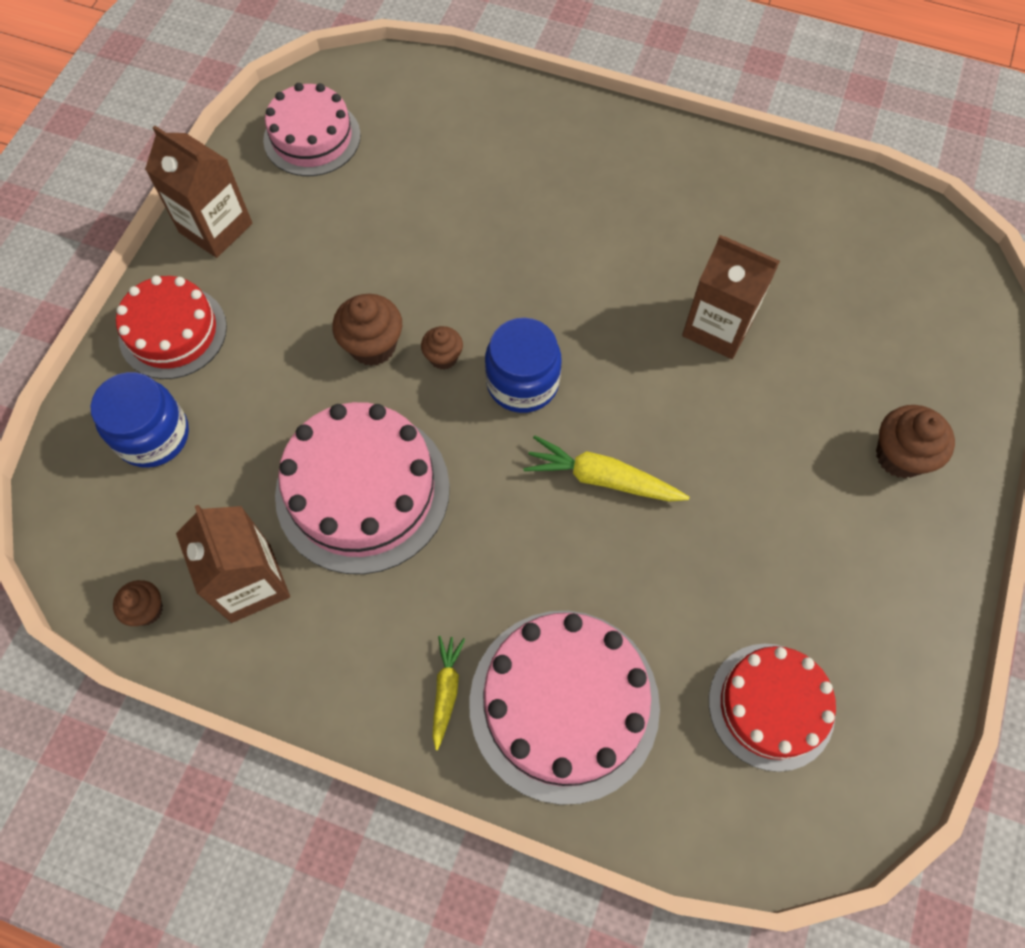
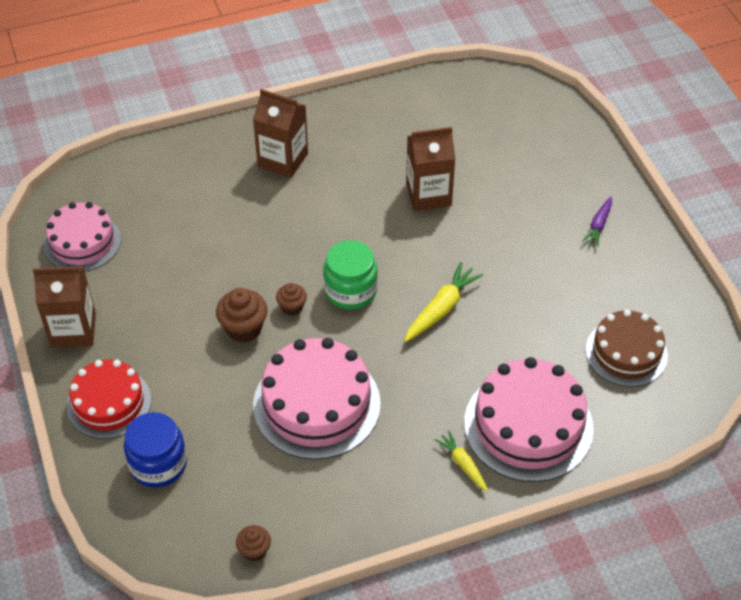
camera: 40 degrees left, 15 degrees down
brown carton [176,505,290,623] -> brown carton moved to [253,89,308,178]
blue jar [485,318,561,413] -> green jar [323,240,378,310]
yellow carrot [523,435,689,502] -> yellow carrot turned 150 degrees clockwise [404,262,483,342]
red cake [709,644,836,772] -> brown cake [586,309,668,387]
brown cupcake [876,405,955,478] -> none
none -> purple carrot [582,197,612,246]

